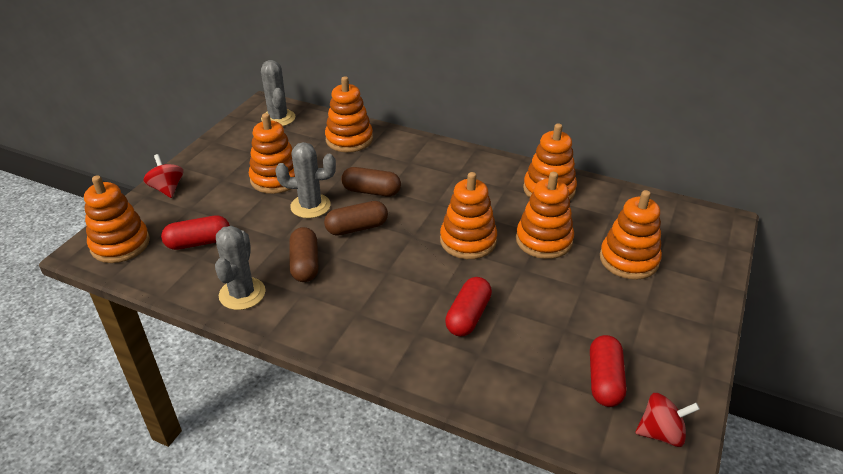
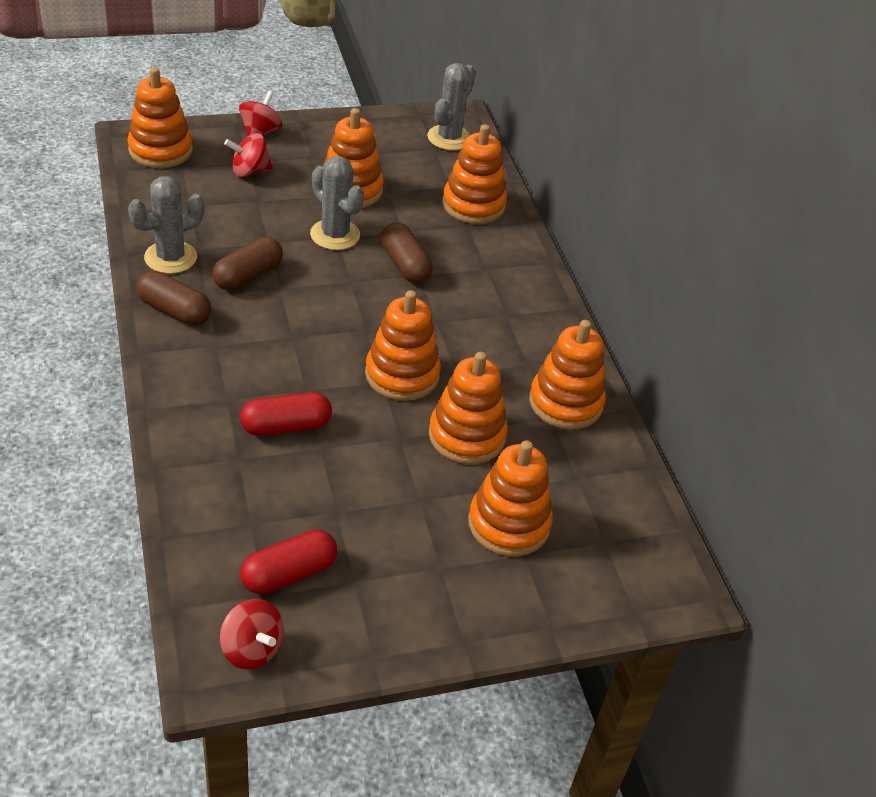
camera: 45 degrees right, 5 degrees up
red capsule [161,215,230,250] -> none
brown capsule [324,201,388,236] -> brown capsule moved to [136,271,211,326]
none -> red spinning top [224,133,273,177]

